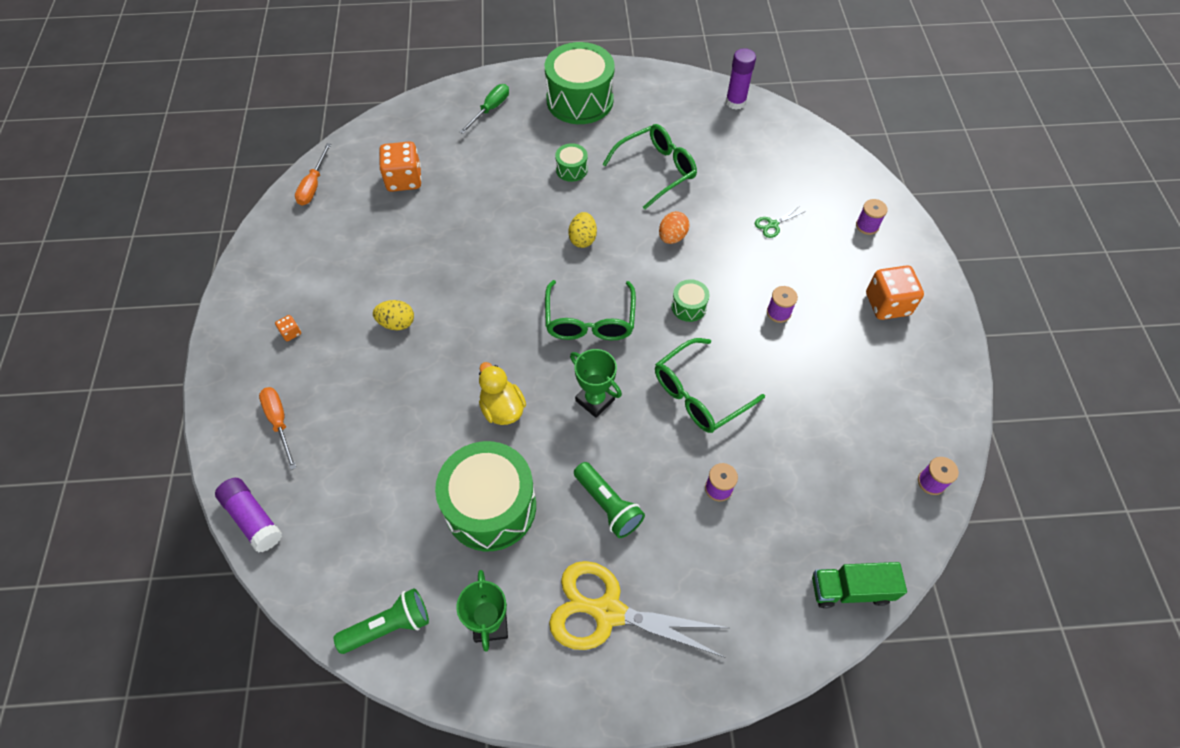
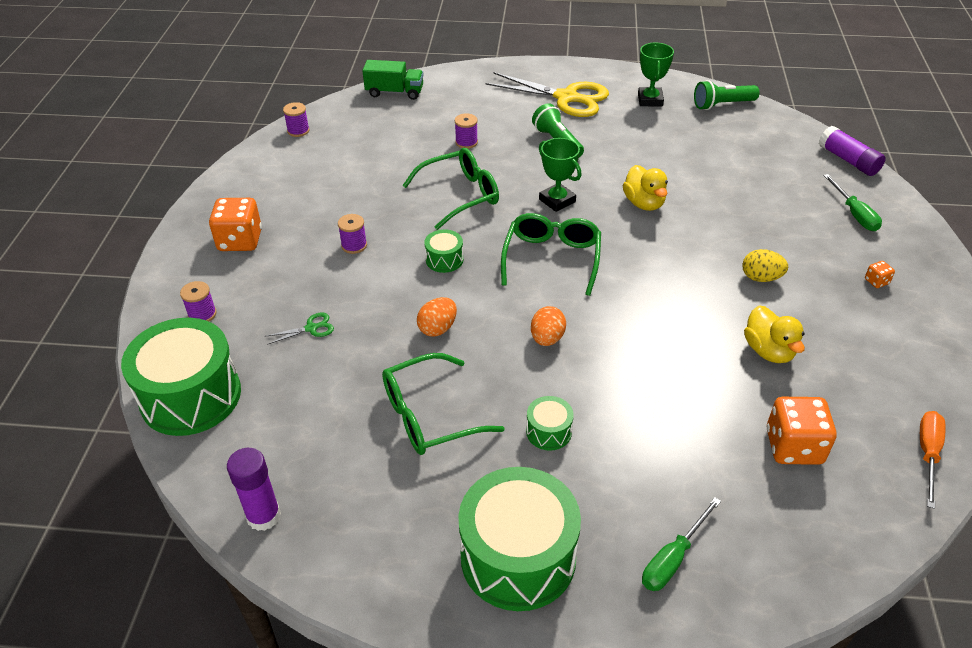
camera: 170 degrees left, 15 degrees down
orange screwdriver [259,387,296,470] -> green screwdriver [823,174,882,231]
green drum [435,441,536,551] -> green drum moved to [121,318,241,436]
yellow egg [568,212,597,248] -> orange egg [531,306,566,346]
none -> yellow duck [744,305,805,363]

